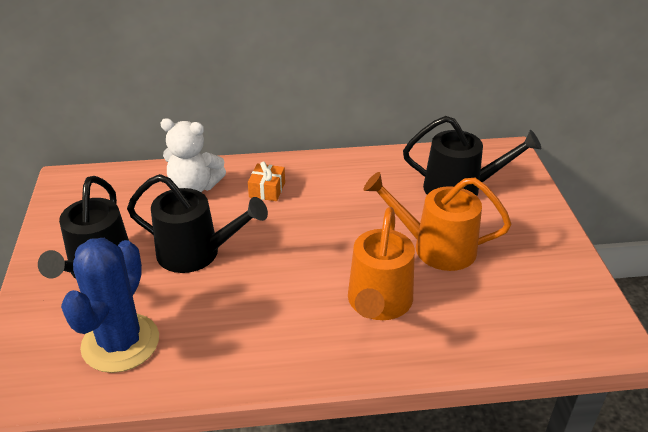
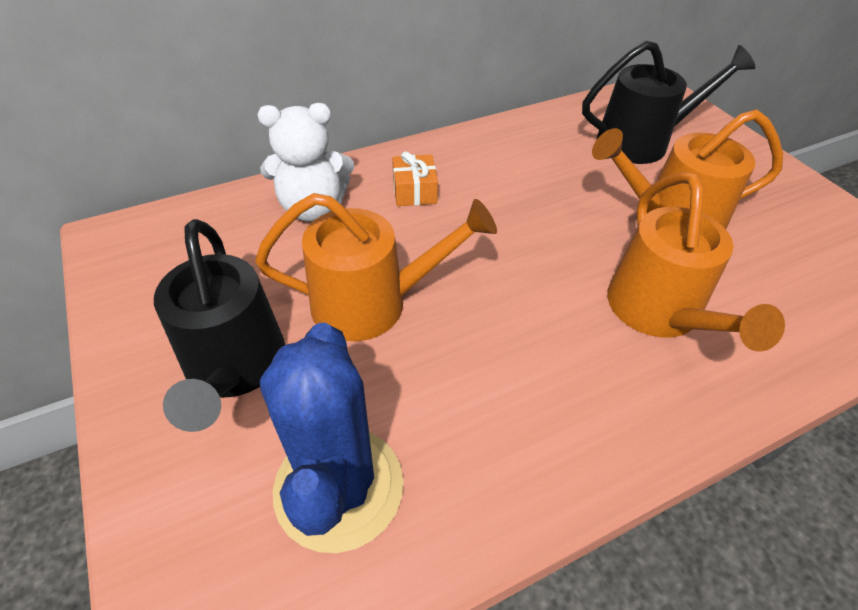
camera: 20 degrees left, 10 degrees up
black watering can [127,174,268,273] -> orange watering can [255,193,497,341]

